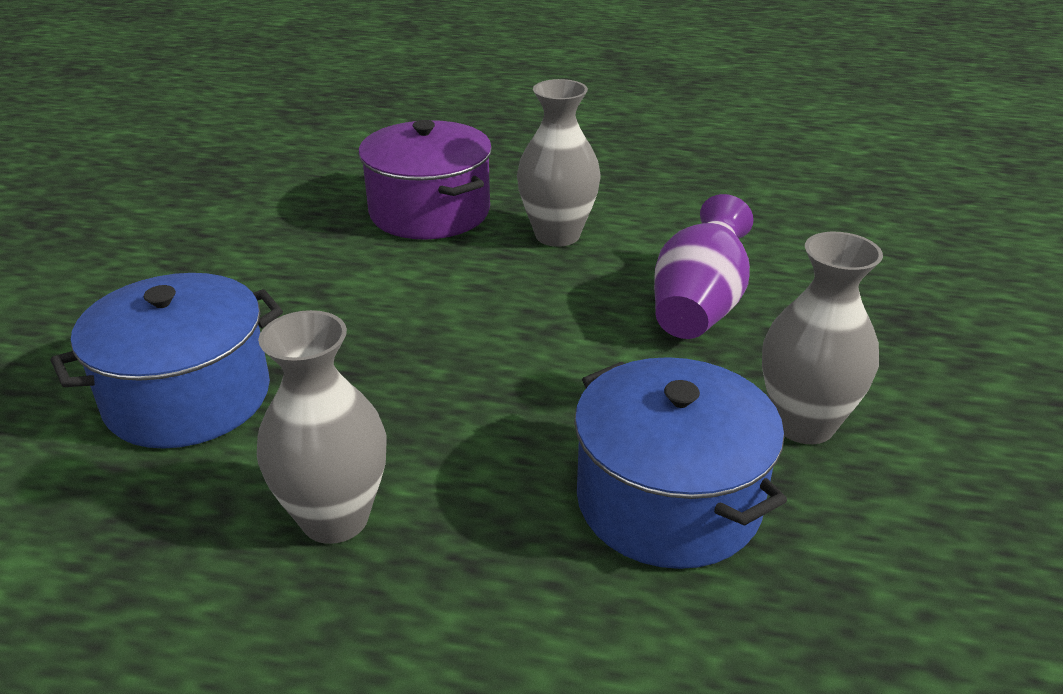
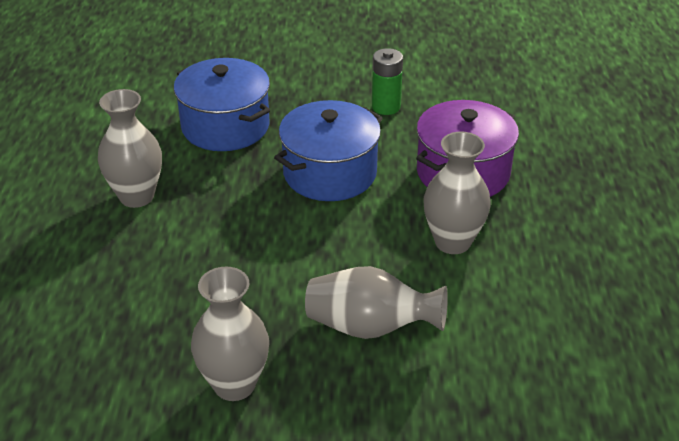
camera: 80 degrees right, 5 degrees up
blue pot [574,357,787,569] -> blue pot moved to [274,100,383,201]
purple vase [654,194,753,339] -> grey vase [305,266,448,339]
none -> green battery [372,48,403,115]

